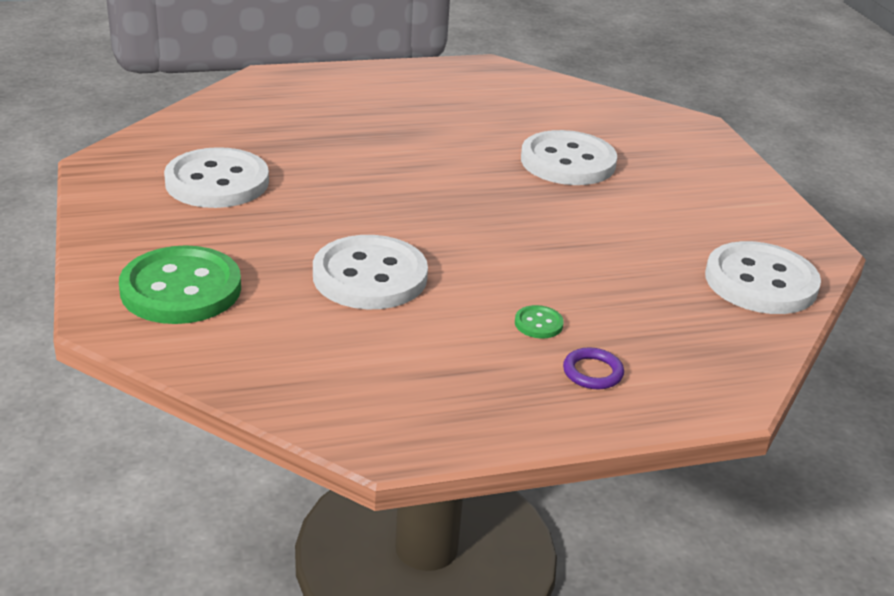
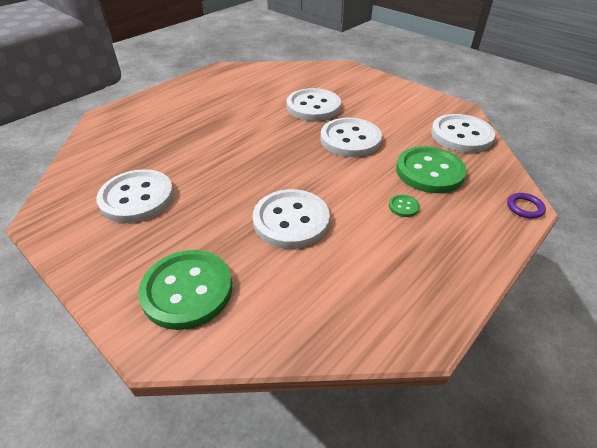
camera: 30 degrees left, 10 degrees up
purple ring [563,347,624,389] -> purple ring moved to [507,193,546,219]
none -> white button [321,118,382,157]
none -> green button [396,146,467,193]

